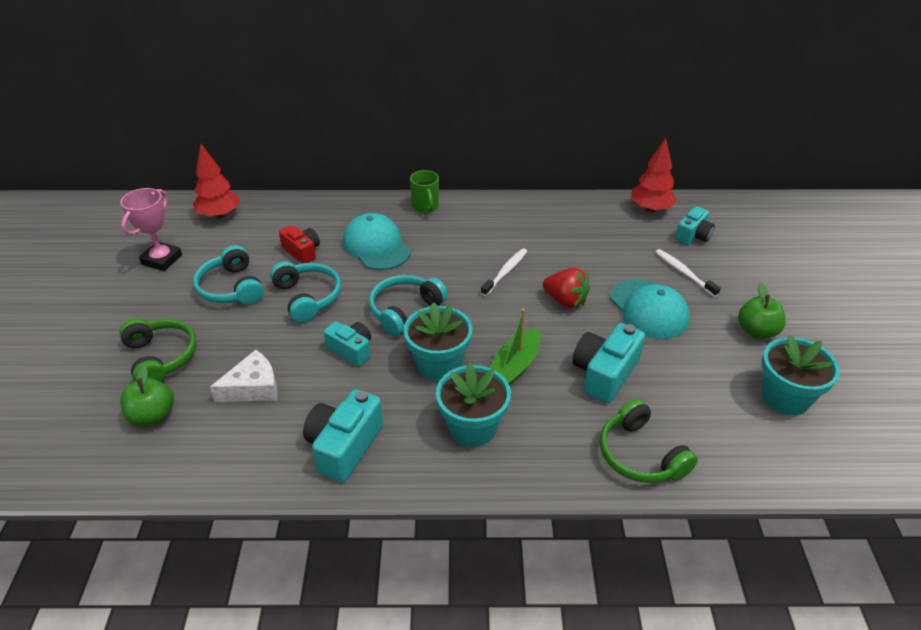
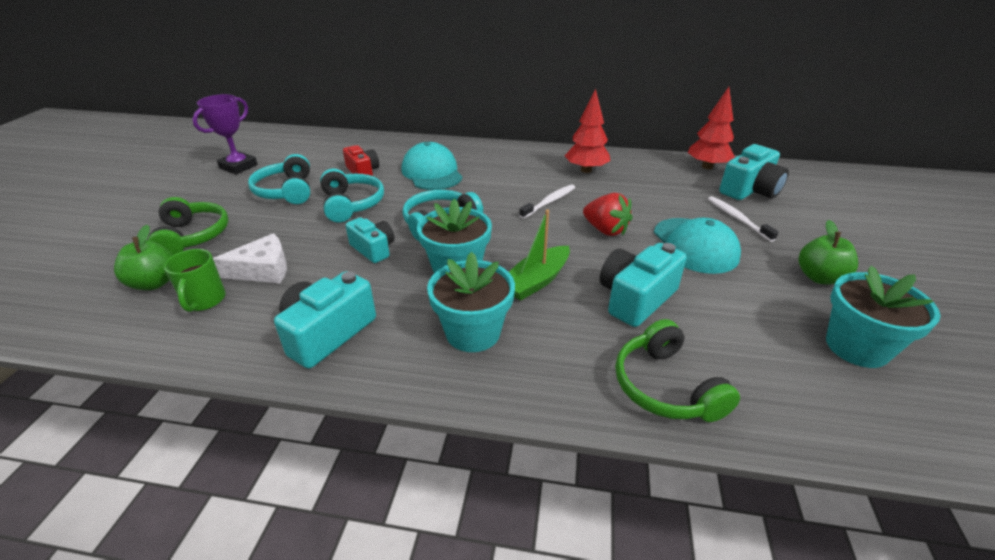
camera: 10 degrees right, 5 degrees down
pink trophy [120,188,182,271] -> purple trophy [192,94,258,174]
red tree [193,144,240,219] -> red tree moved to [565,89,610,173]
green mug [410,170,439,213] -> green mug moved to [164,249,226,312]
turquoise camera [675,206,715,245] -> turquoise camera [719,144,789,200], size x1.55

